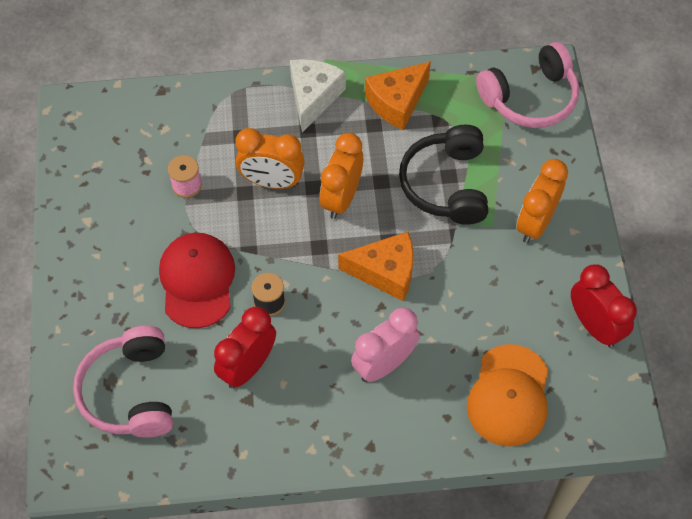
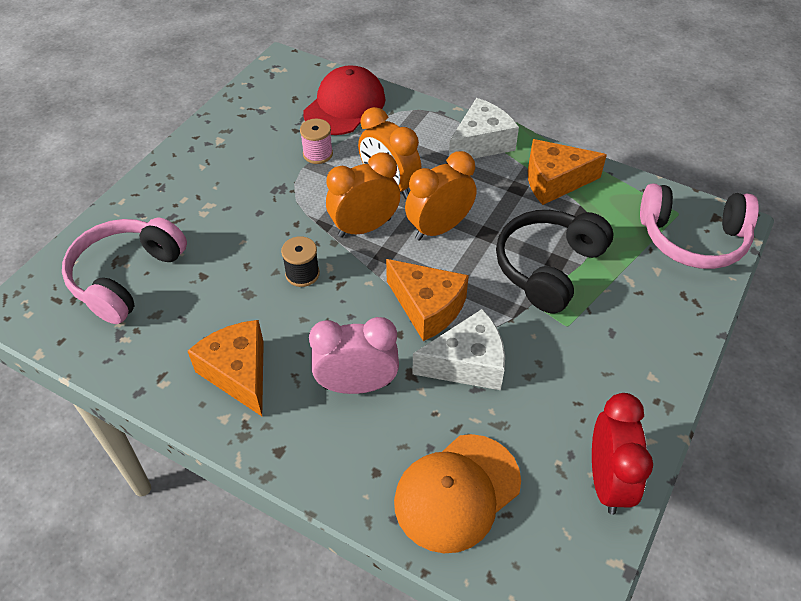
camera: 35 degrees right, 10 degrees down
red cap [159,233,235,328] -> red cap moved to [303,65,385,135]
red clock [214,307,276,389] -> none
orange clock [517,159,568,243] -> orange clock moved to [326,152,400,238]
none -> orange cheese [188,320,264,416]
none -> white cheese [412,309,505,390]

